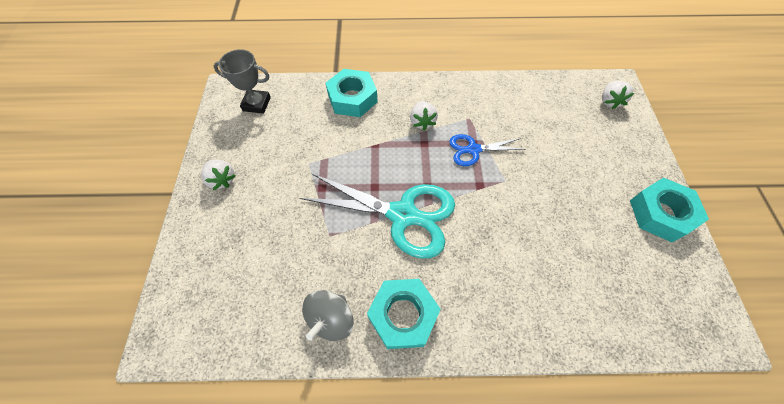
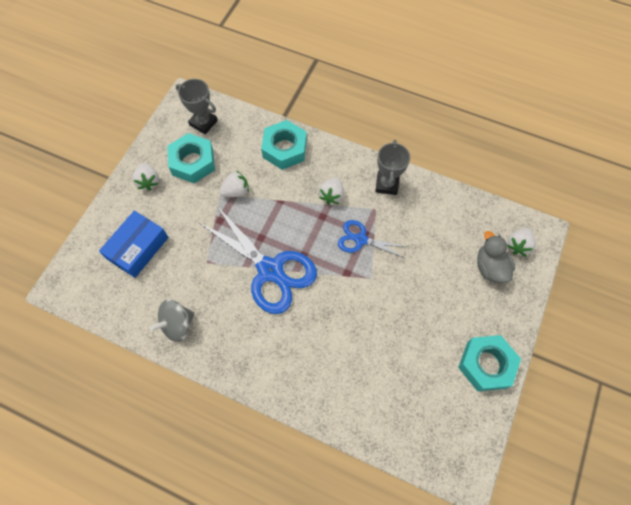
camera: 25 degrees right, 5 degrees up
turquoise scissors [300,173,455,259] -> blue scissors [198,206,317,314]
turquoise nut [367,279,441,349] -> turquoise nut moved to [167,133,215,183]
none -> blue box [99,211,169,278]
none -> white strawberry [219,171,249,197]
none -> grey trophy [375,140,410,195]
none -> grey duck [477,231,515,283]

